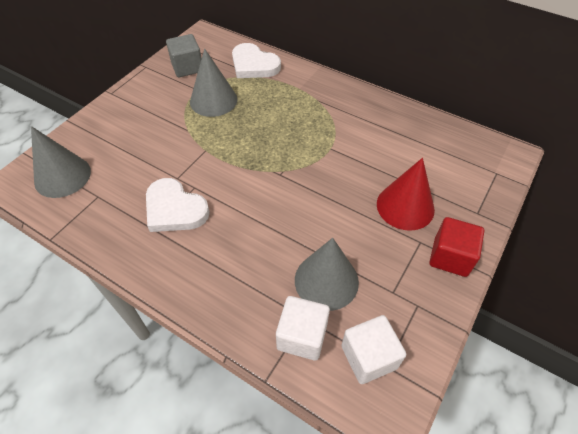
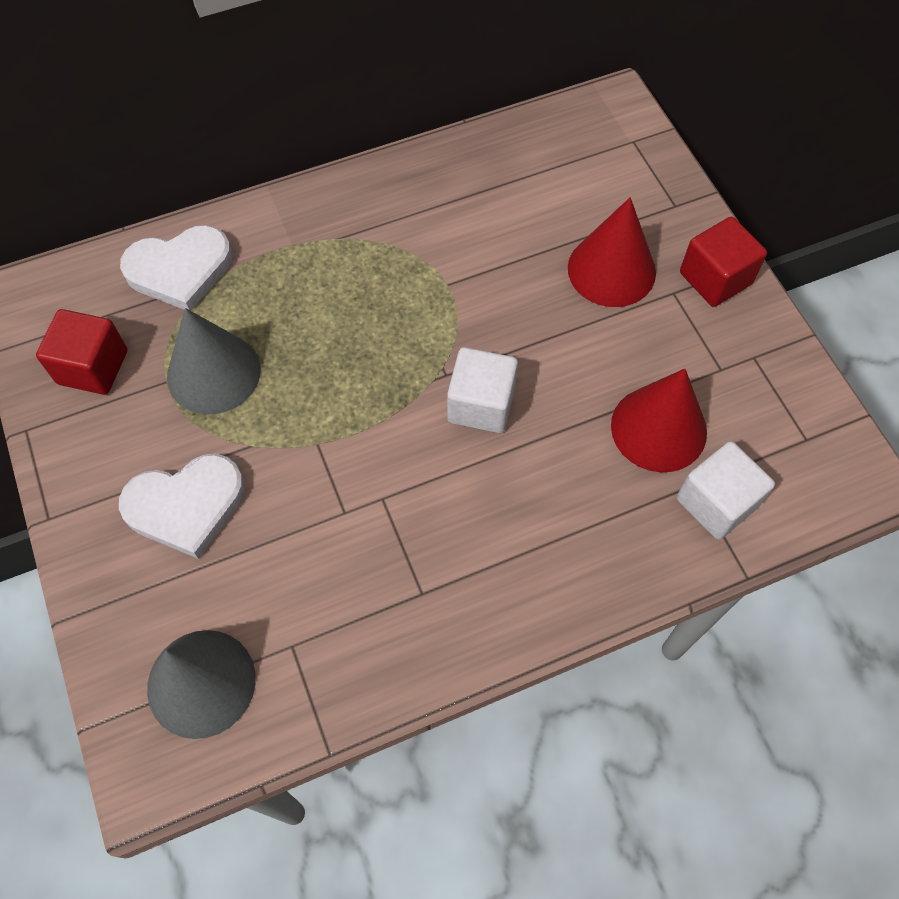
camera: 55 degrees left, 10 degrees up
white heart [146,178,210,232] -> white heart moved to [119,454,245,559]
grey cube [166,34,202,77] -> red cube [36,309,127,395]
grey cone [295,238,359,311] -> red cone [611,369,707,472]
white cube [341,315,406,384] -> white cube moved to [447,347,518,433]

